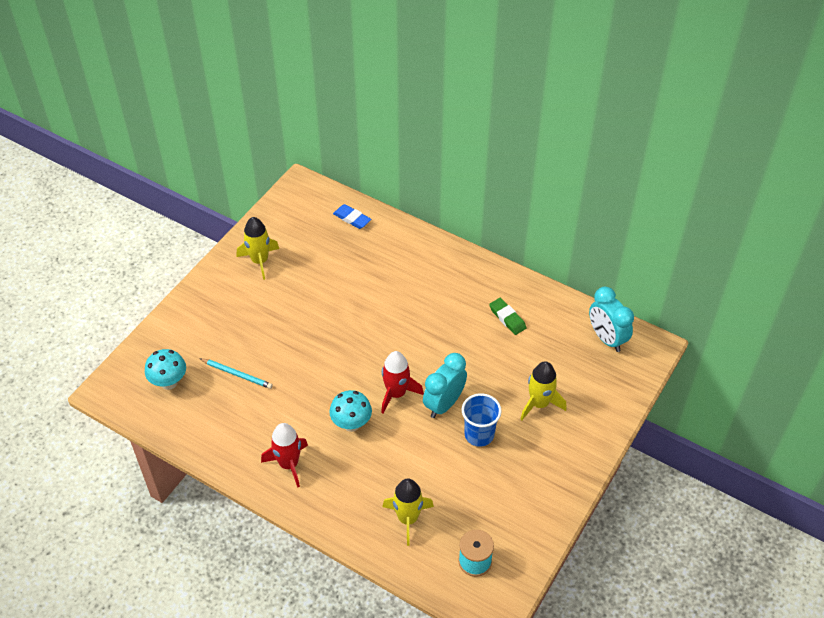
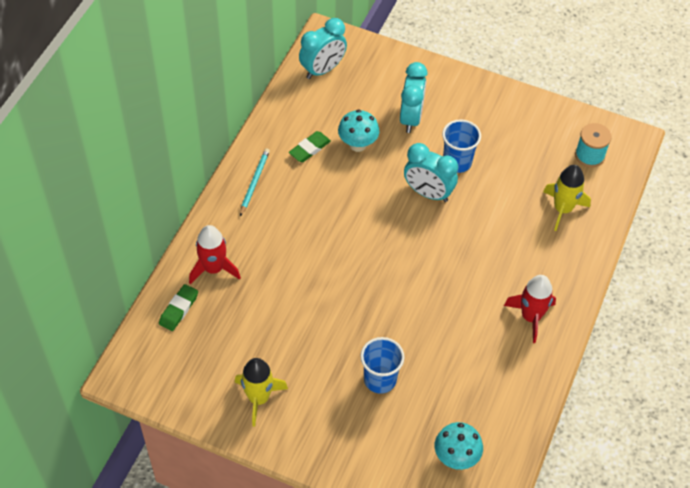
camera: 100 degrees left, 5 degrees up
turquoise pencil [199,358,273,389] -> turquoise pencil moved to [240,148,270,216]
turquoise mushroom [329,390,372,432] -> turquoise mushroom moved to [338,109,379,152]
blue eraser [333,204,371,229] -> green eraser [159,284,198,331]
red rocket [381,351,424,414] -> red rocket moved to [189,225,241,284]
yellow rocket [521,361,567,420] -> turquoise clock [400,62,428,133]
none -> blue cup [360,337,404,394]

